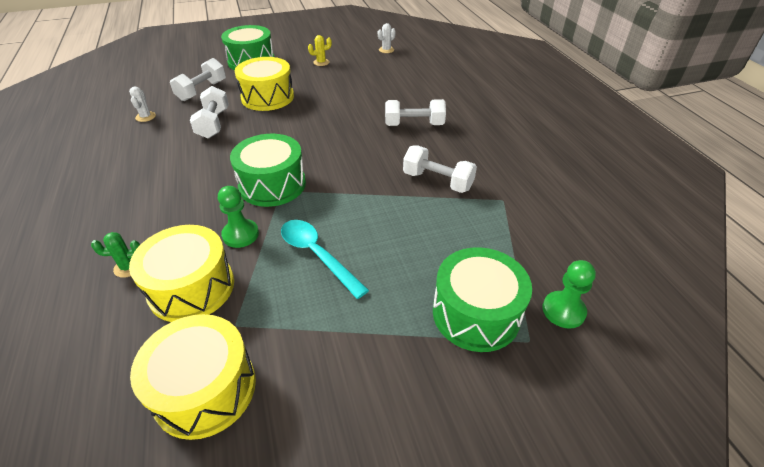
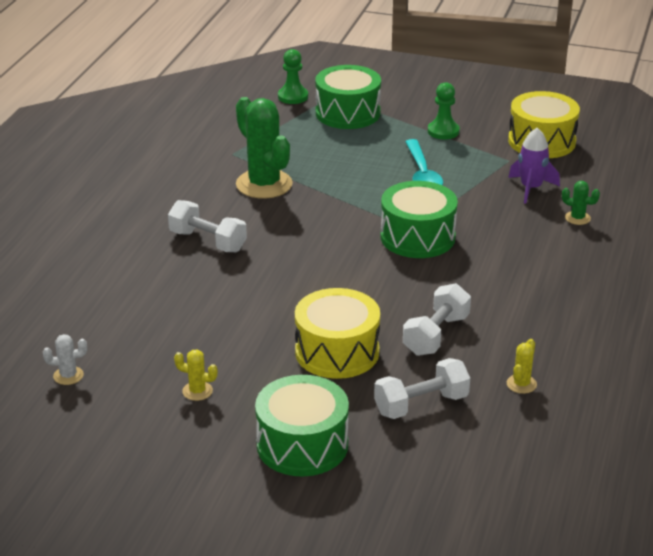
camera: 145 degrees left, 10 degrees down
white cactus [129,86,156,122] -> yellow cactus [507,339,537,394]
yellow drum [129,225,234,322] -> purple rocket [508,128,560,204]
green pawn [218,186,259,248] -> green pawn moved to [428,82,460,139]
white dumbbell [403,146,477,193] -> green cactus [236,97,293,199]

